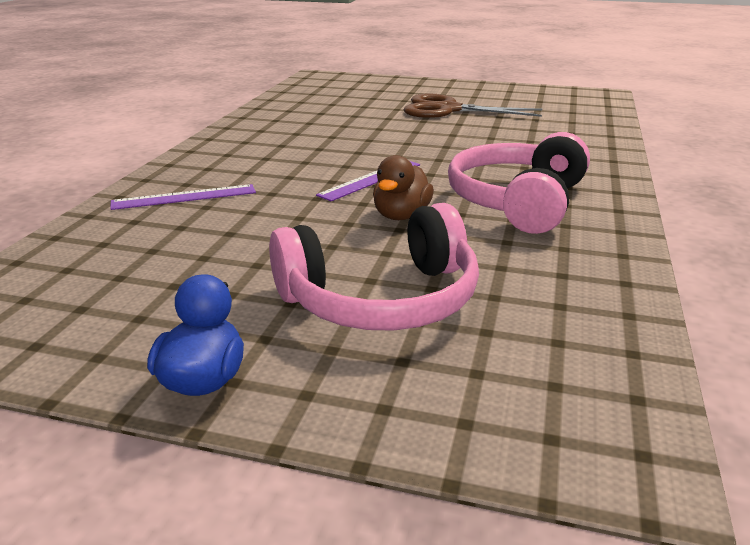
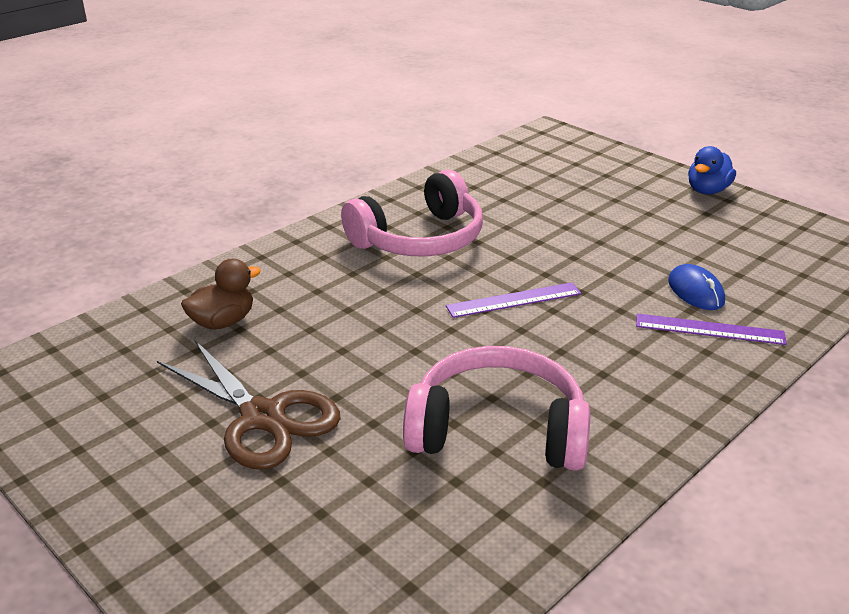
camera: 150 degrees left, 5 degrees up
pink headphones [269,203,479,331] -> pink headphones moved to [403,346,591,471]
brown duck [373,155,434,220] -> brown duck moved to [181,259,261,329]
none -> blue mouse [668,264,725,310]

